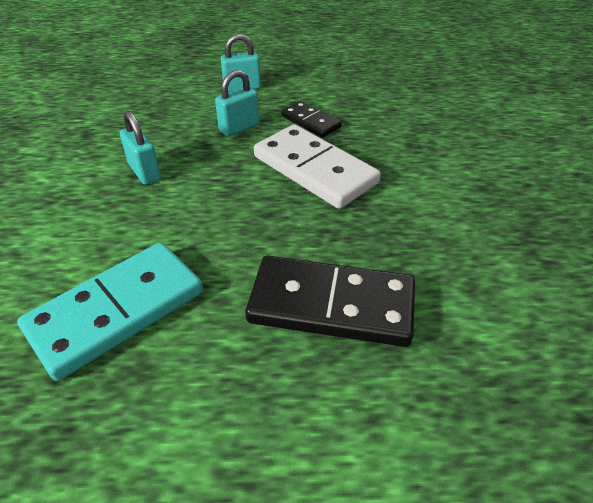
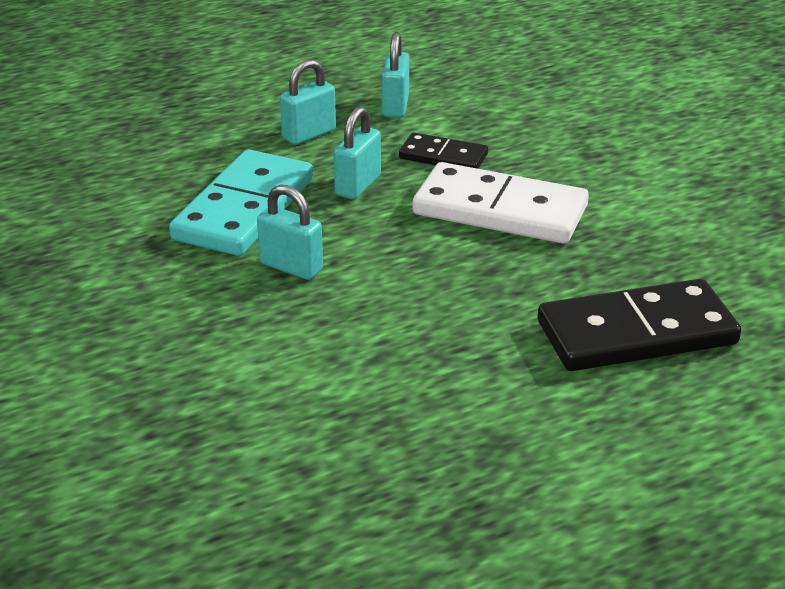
camera: 25 degrees left, 10 degrees down
turquoise domino [17,242,203,381] -> turquoise domino moved to [169,149,313,256]
none -> turquoise padlock [382,32,409,118]

